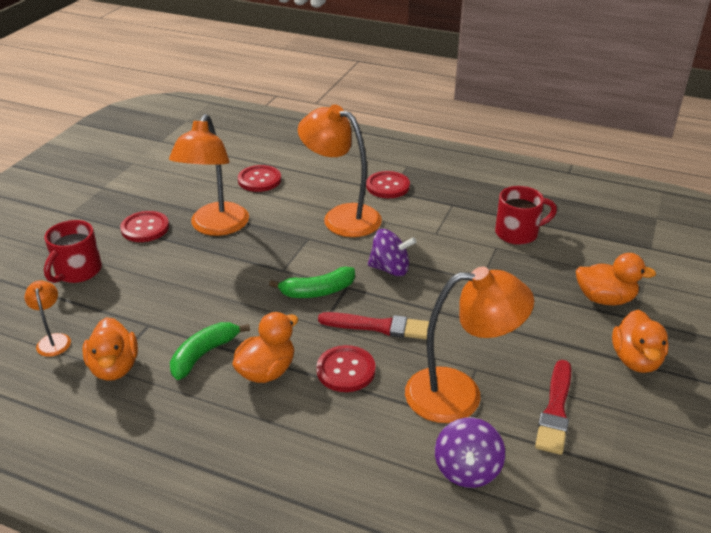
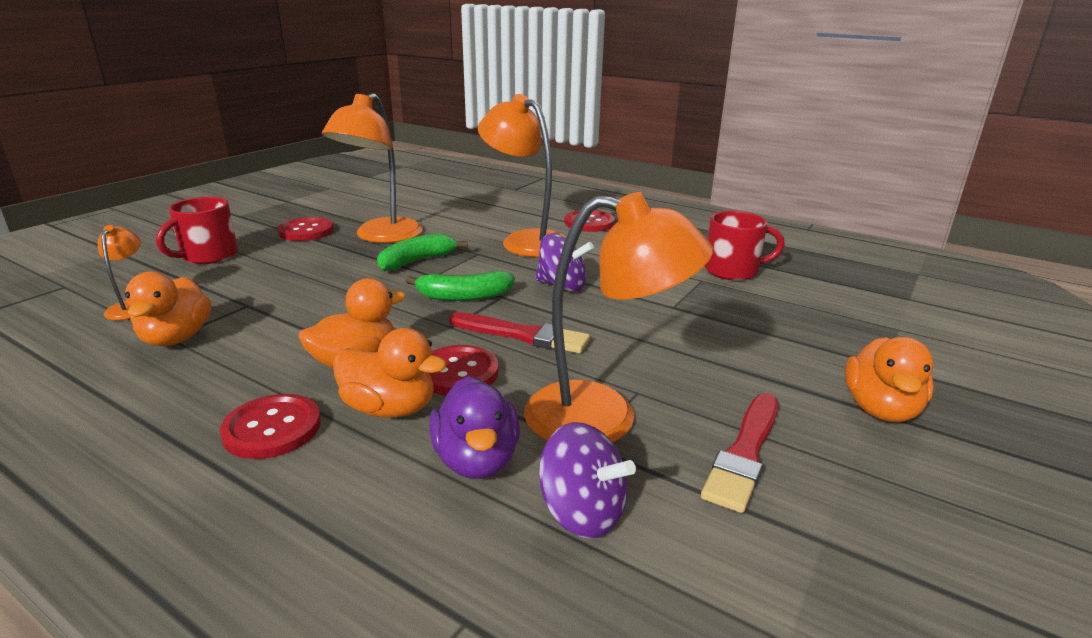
camera: 10 degrees right, 10 degrees down
green banana [170,322,250,380] -> green banana moved to [377,233,467,271]
red button [238,165,281,192] -> red button moved to [220,394,321,459]
purple spinning top [435,417,505,488] -> purple spinning top turned 75 degrees counterclockwise [539,422,636,539]
orange duck [576,253,656,305] -> orange duck moved to [333,328,447,418]
none -> purple duck [429,376,520,479]

